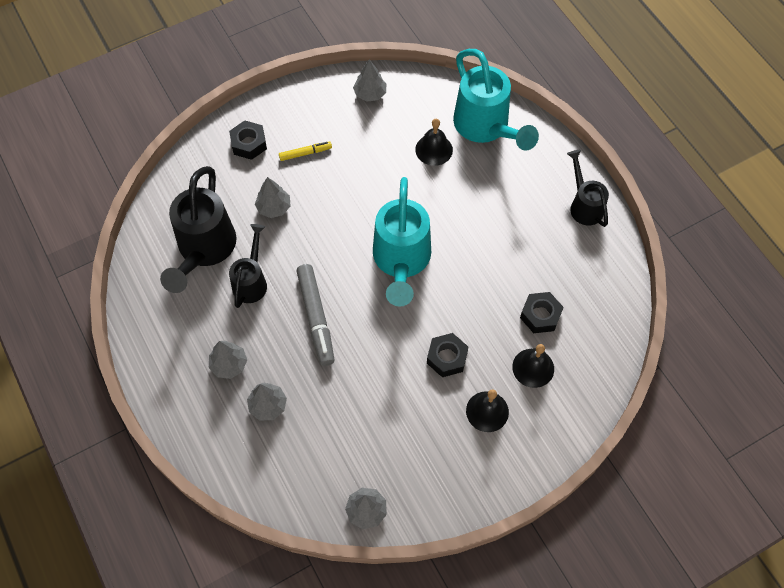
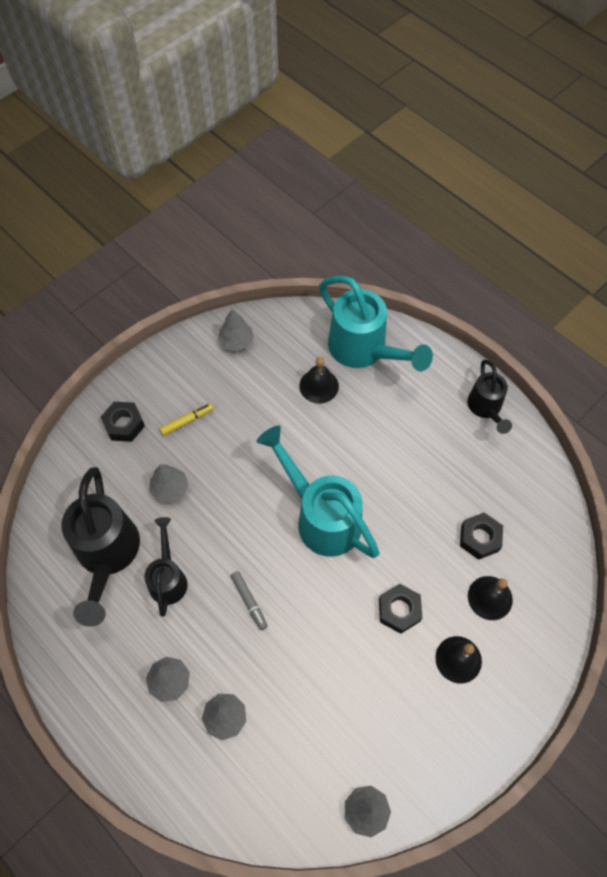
camera: 15 degrees left, 0 degrees up
grey marker [296,264,334,366] -> grey marker [231,571,268,630], size x0.54
turquoise watering can [373,177,431,307] -> turquoise watering can turned 150 degrees clockwise [257,426,380,558]
black watering can [567,150,609,227] -> black watering can turned 150 degrees counterclockwise [467,360,512,434]

